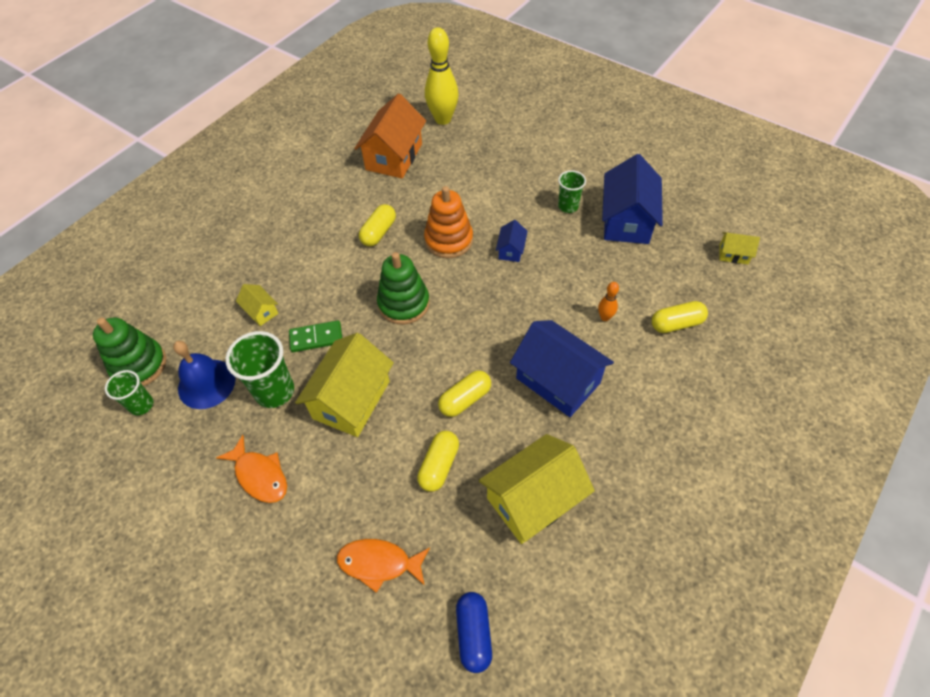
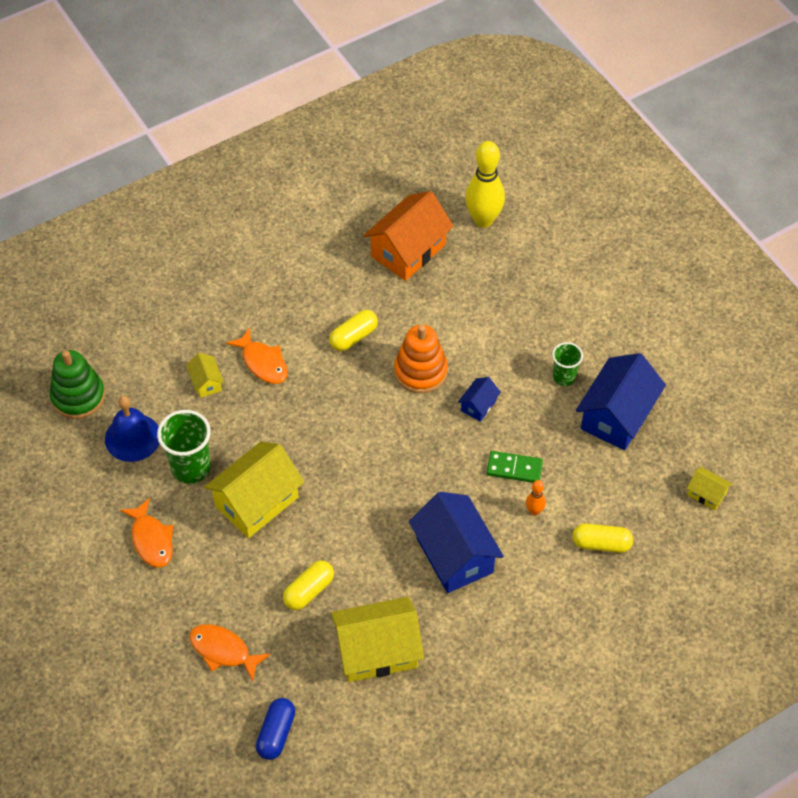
camera: 20 degrees right, 0 degrees up
green cup [105,370,153,415] -> none
green domino [289,320,342,352] -> green domino moved to [486,451,543,483]
green stacking toy [377,252,430,325] -> none
yellow capsule [438,370,491,417] -> none
none -> orange fish [226,327,288,384]

